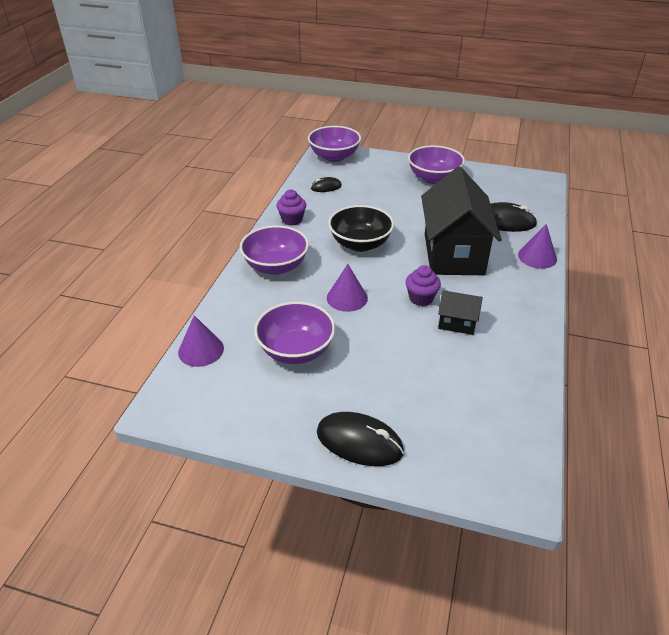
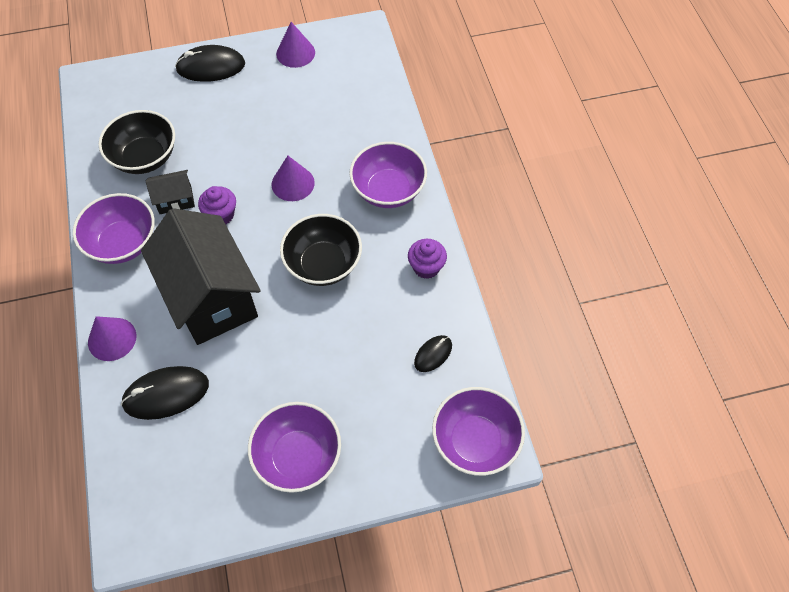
camera: 150 degrees right, 20 degrees up
purple cone [178,315,224,367] -> purple cone moved to [276,22,315,68]
purple bowl [254,302,335,364] -> purple bowl moved to [73,193,155,264]
none -> black bowl [98,110,175,174]

